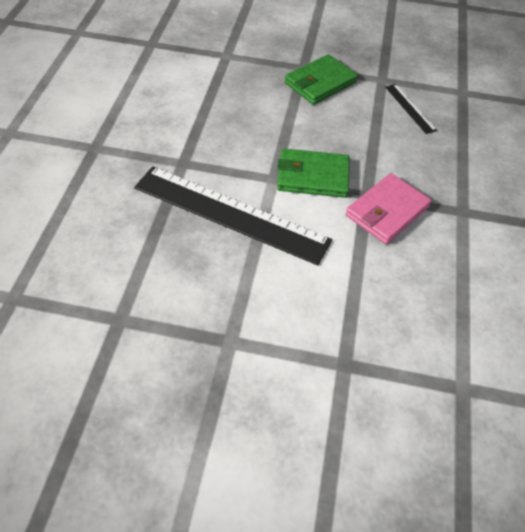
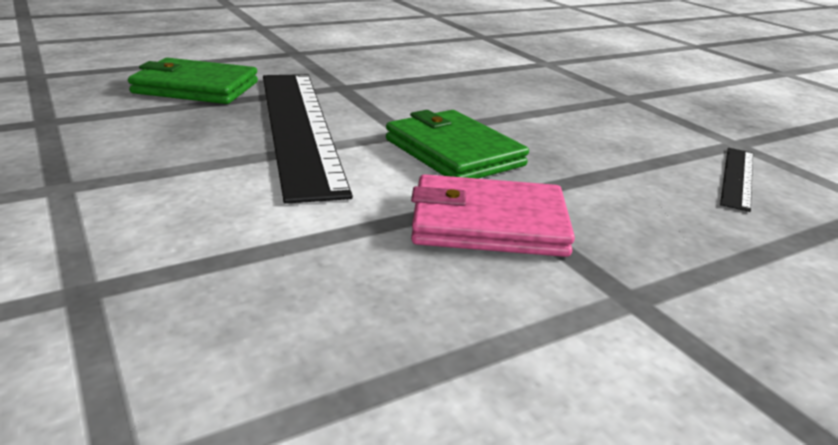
camera: 50 degrees right, 25 degrees down
green wallet [285,54,358,105] -> green wallet moved to [128,58,258,104]

